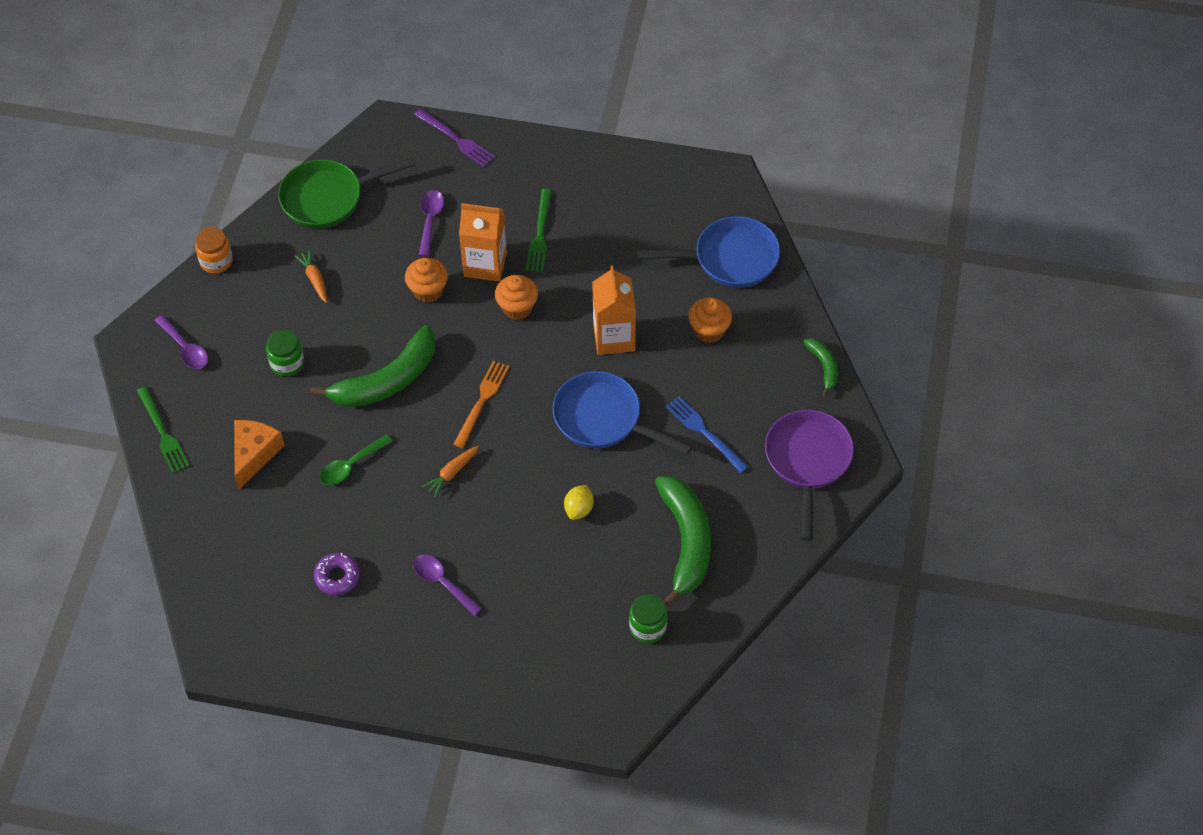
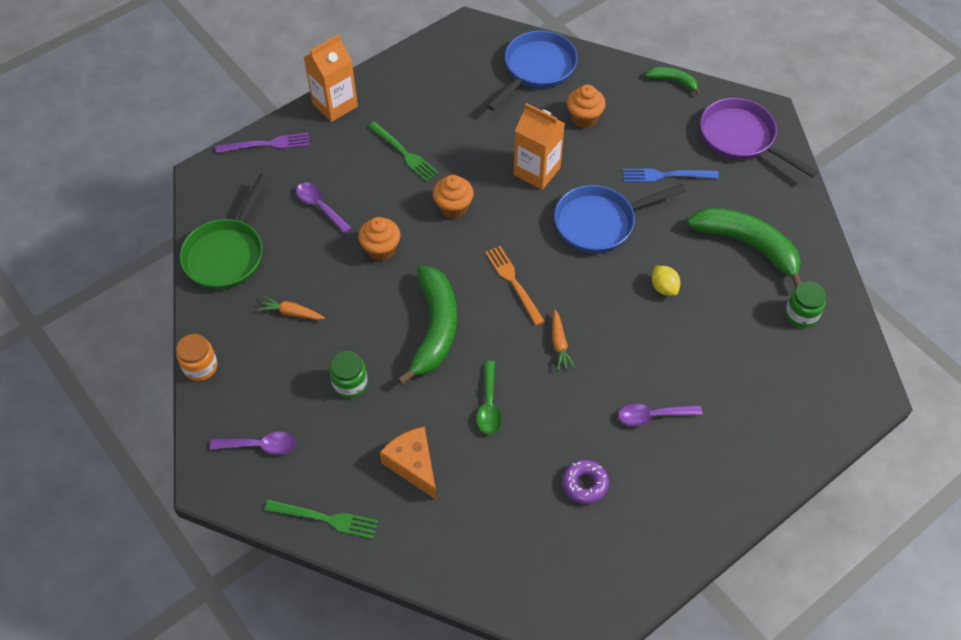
camera: 50 degrees left, 0 degrees up
orange carton [459,203,507,281] -> orange carton moved to [303,34,358,122]

